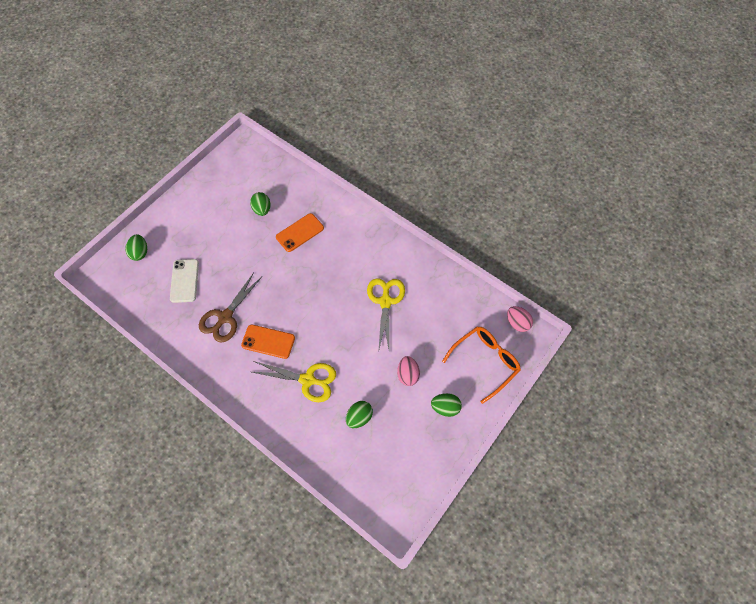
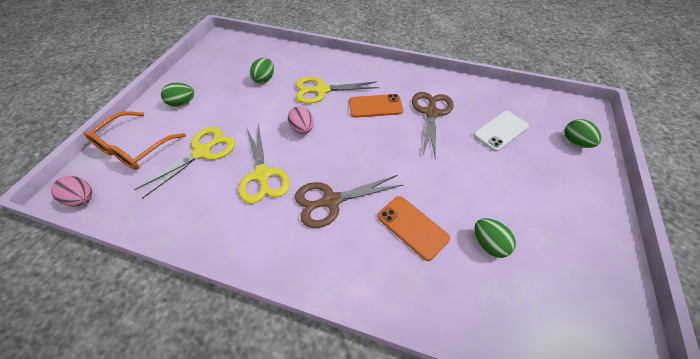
camera: 160 degrees right, 10 degrees down
white phone [170,259,199,303] -> white phone turned 75 degrees clockwise [473,111,529,152]
orange phone [276,213,324,252] -> orange phone turned 75 degrees counterclockwise [378,196,450,261]
pink egg [397,356,420,386] -> pink egg moved to [288,106,314,134]
none -> yellow scissors [134,126,235,198]
none -> brown scissors [295,175,403,228]

